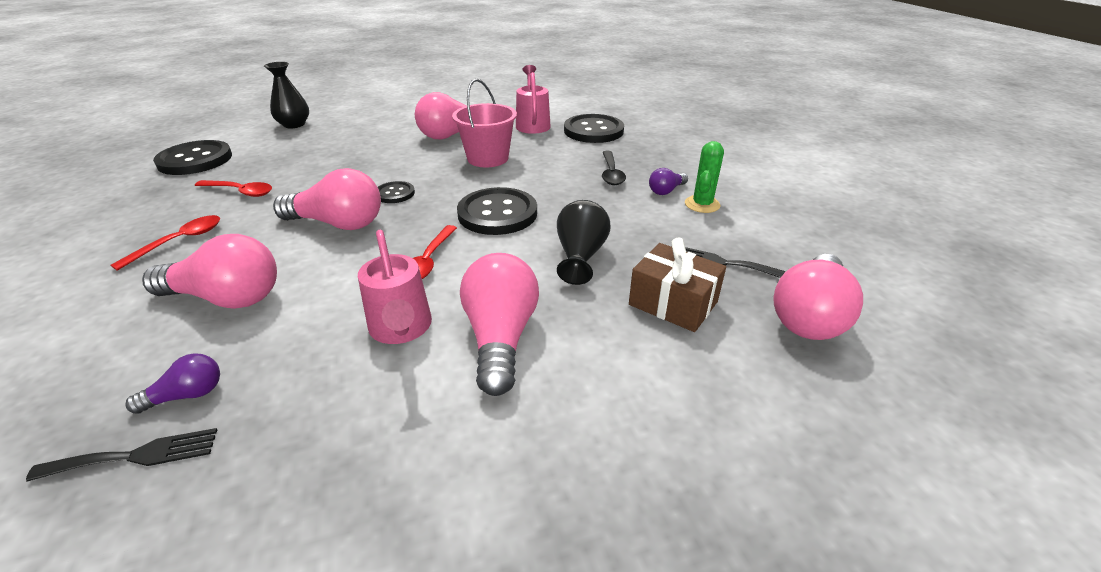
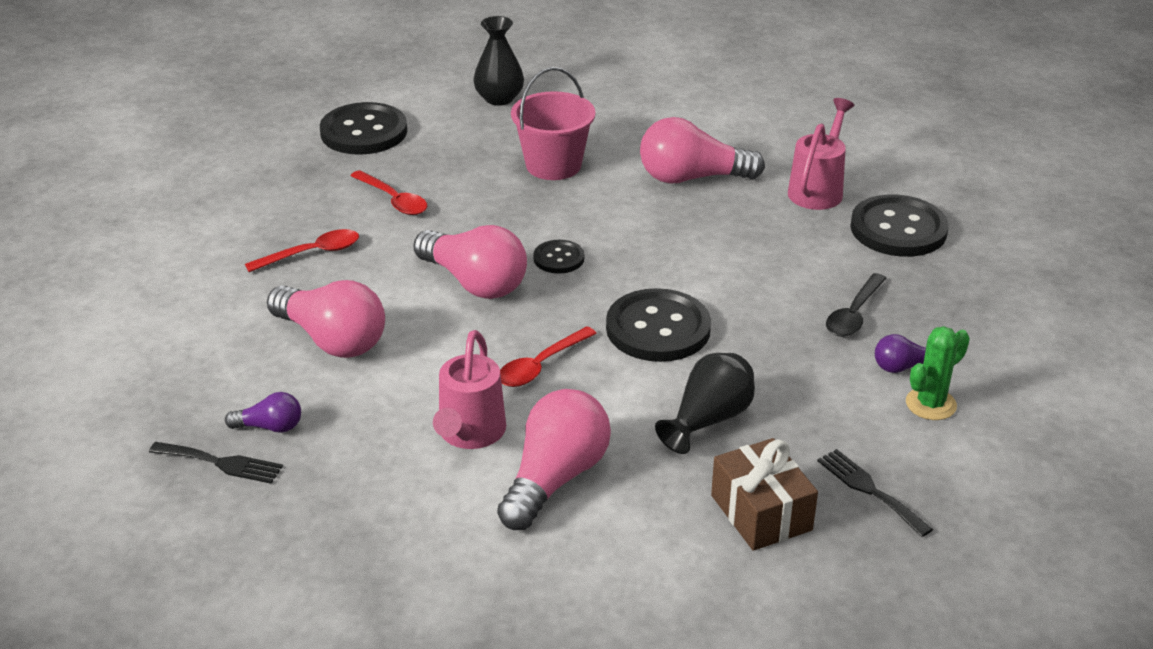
camera: 30 degrees right, 0 degrees up
pink bucket [452,79,517,167] -> pink bucket moved to [511,67,596,180]
pink light bulb [773,254,863,340] -> none

